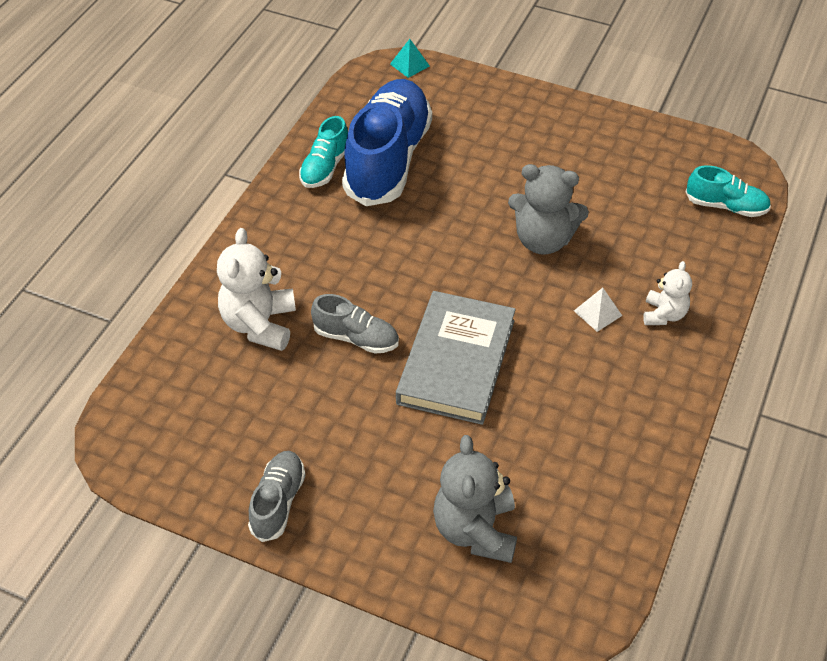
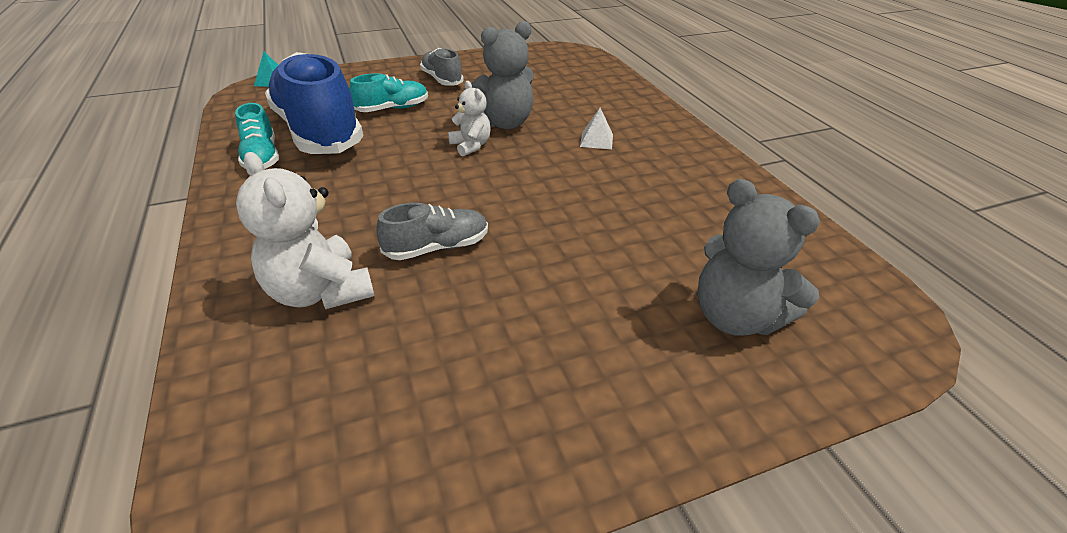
camera: 45 degrees left, 10 degrees down
grey shoe [248,451,306,542] -> grey shoe moved to [420,48,464,86]
grey book [396,291,516,425] -> none
white teddy bear [643,261,692,325] -> white teddy bear moved to [448,81,491,156]
turquoise shoe [685,165,771,217] -> turquoise shoe moved to [349,73,428,112]

